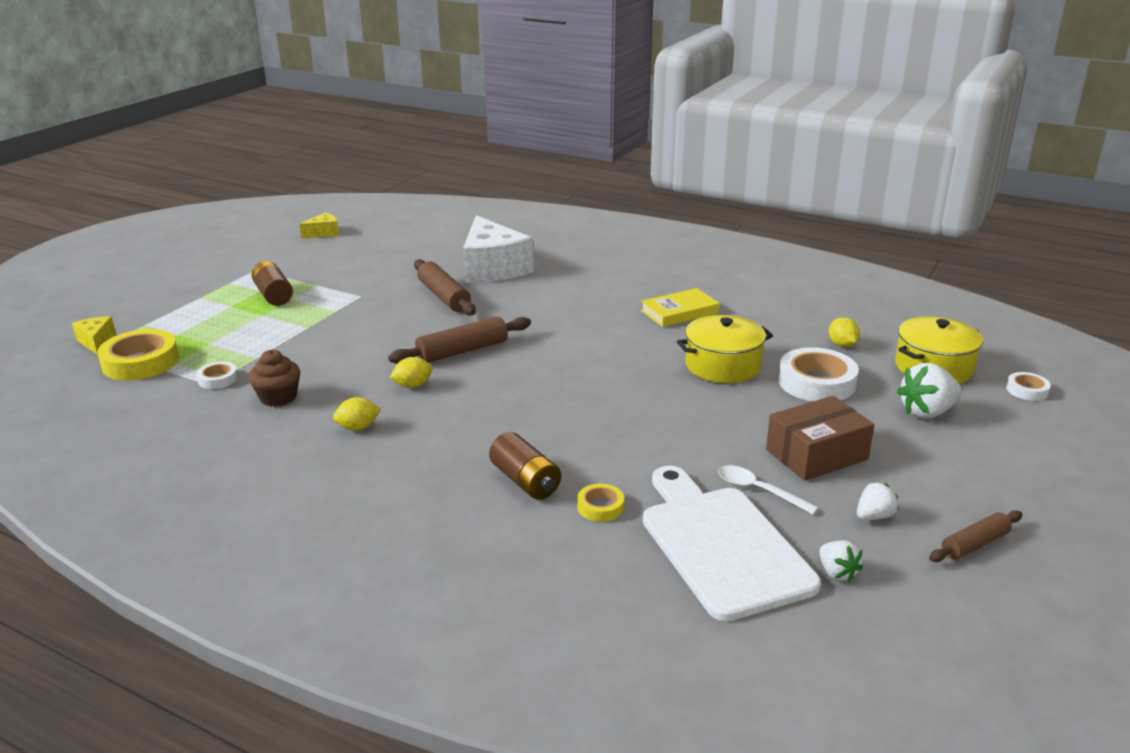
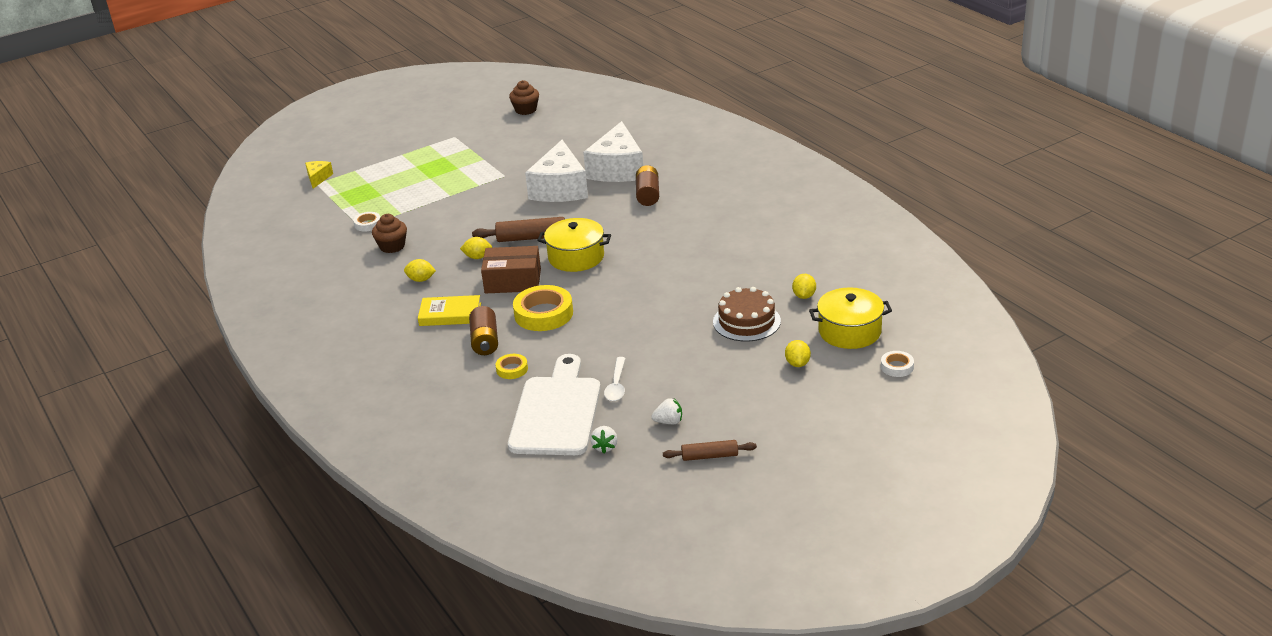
camera: 30 degrees right, 5 degrees up
yellow tape [97,329,179,381] -> yellow tape moved to [513,285,573,331]
brown battery [252,261,293,306] -> brown battery moved to [636,165,659,206]
yellow cheese [299,212,339,238] -> brown cupcake [509,80,539,115]
brown rolling pin [414,259,476,315] -> white cheese [525,140,588,202]
yellow book [641,288,720,327] -> yellow book moved to [418,295,481,326]
yellow pot [677,315,773,383] -> yellow pot moved to [537,218,611,272]
white spoon [718,465,819,515] -> white spoon turned 150 degrees counterclockwise [604,357,625,401]
brown box [766,396,874,481] -> brown box moved to [481,246,541,294]
white tape [778,348,859,402] -> brown cake [713,287,781,342]
white strawberry [897,363,962,418] -> yellow lemon [785,340,811,367]

